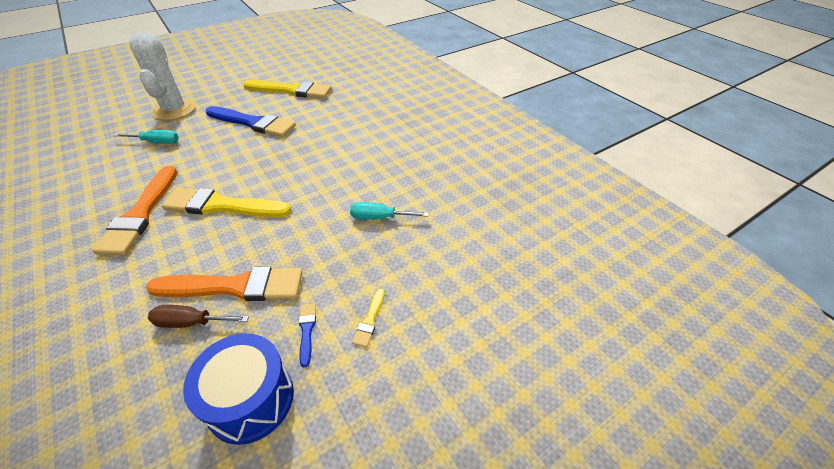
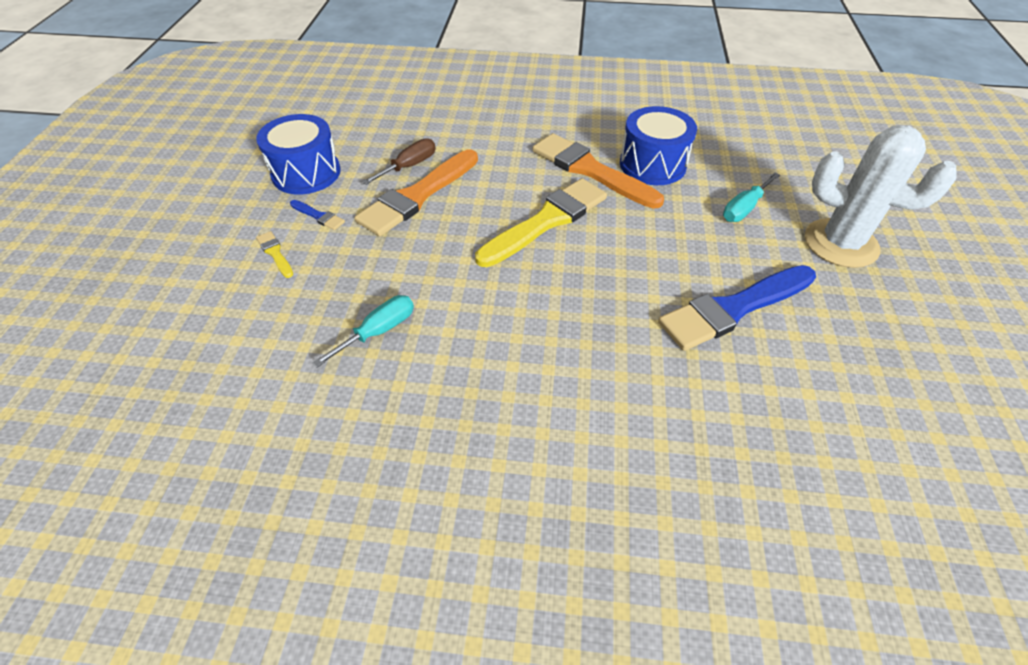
camera: 130 degrees right, 5 degrees up
yellow brush [243,80,331,98] -> none
none -> blue drum [620,106,697,185]

